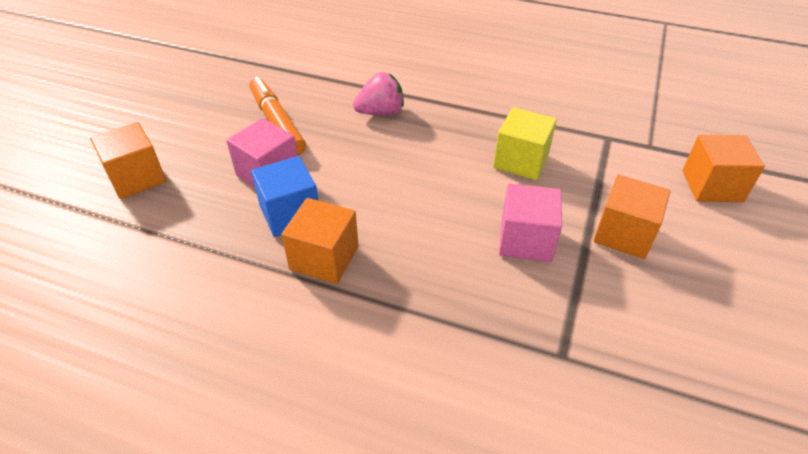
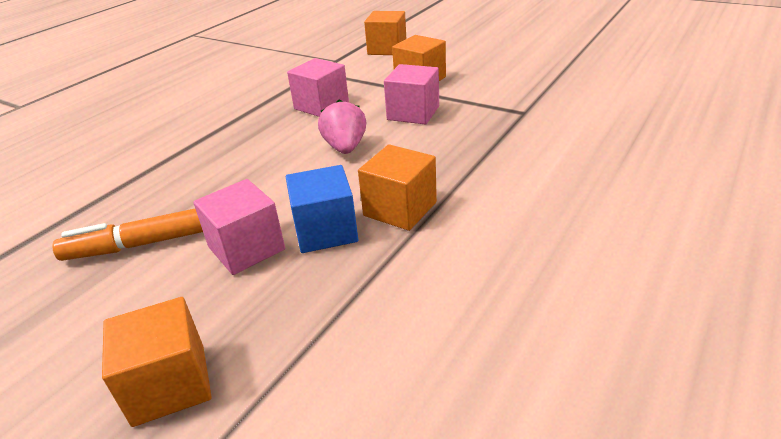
camera: 75 degrees left, 10 degrees down
pink strawberry [353,72,404,116] -> pink strawberry moved to [318,100,366,154]
yellow cube [493,107,557,180] -> pink cube [287,58,349,117]

